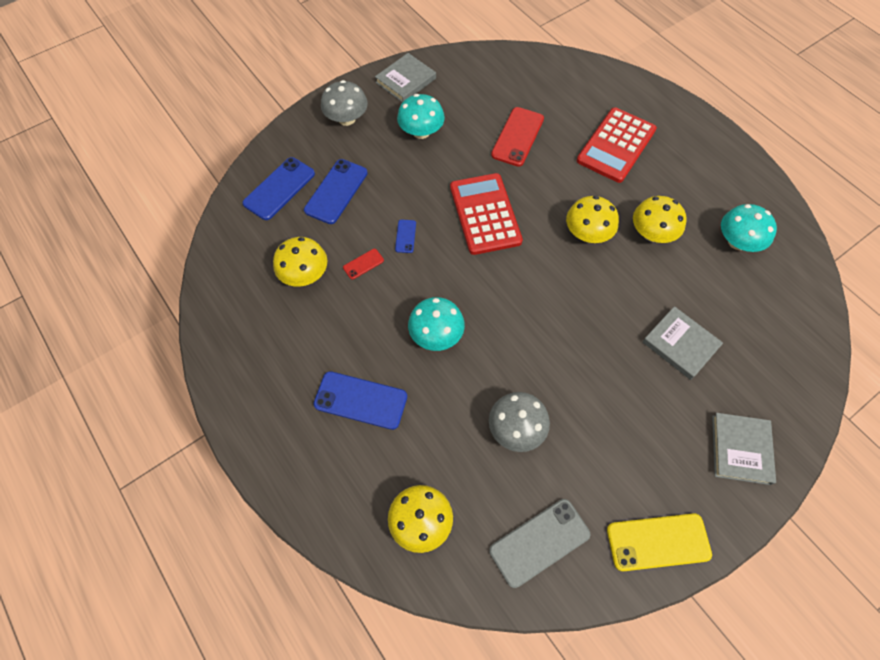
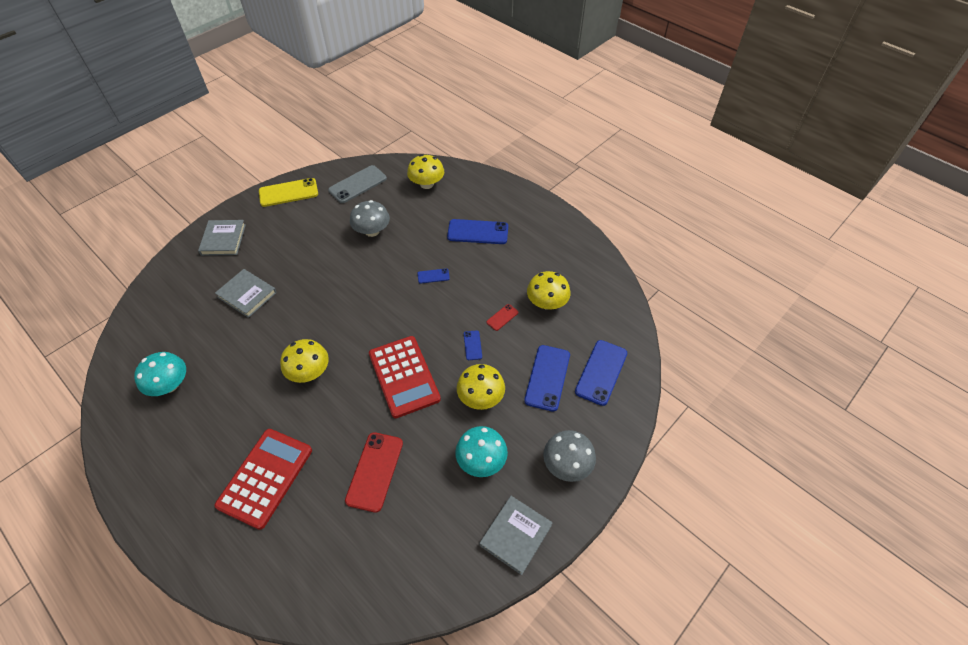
camera: 170 degrees right, 10 degrees down
turquoise mushroom [408,297,465,351] -> blue phone [417,269,450,284]
yellow mushroom [633,196,687,243] -> yellow mushroom moved to [457,364,505,410]

